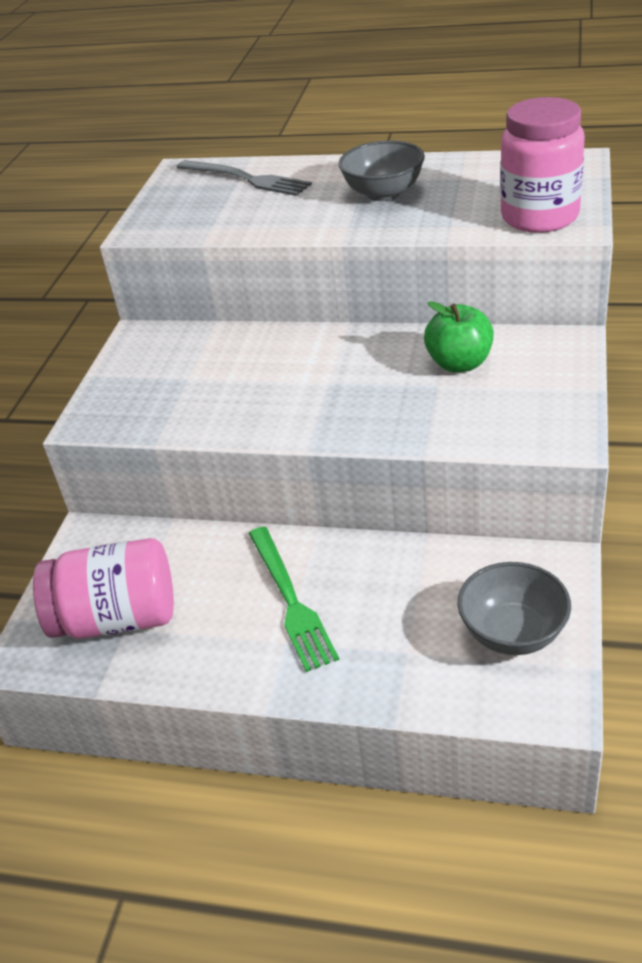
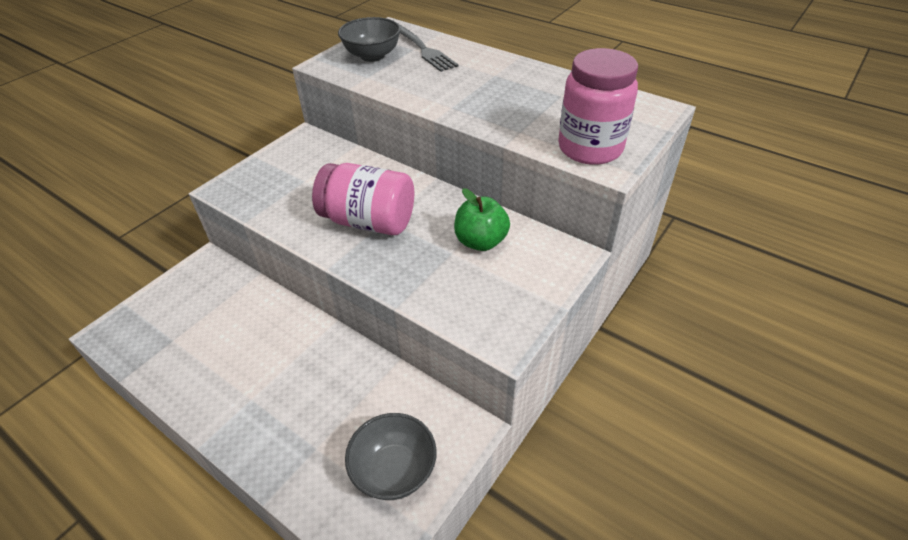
camera: 20 degrees right, 5 degrees up
pink jar [33,538,174,639] -> pink jar moved to [312,163,414,235]
green fork [249,526,339,672] -> none
grey bowl [338,140,425,201] -> grey bowl moved to [338,17,401,62]

